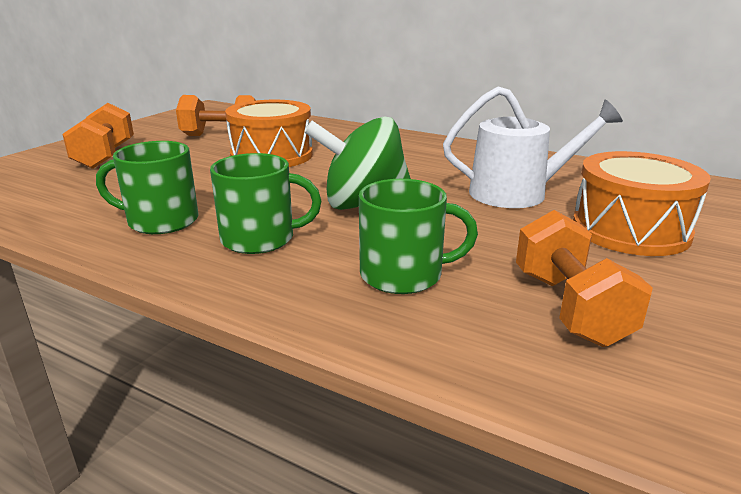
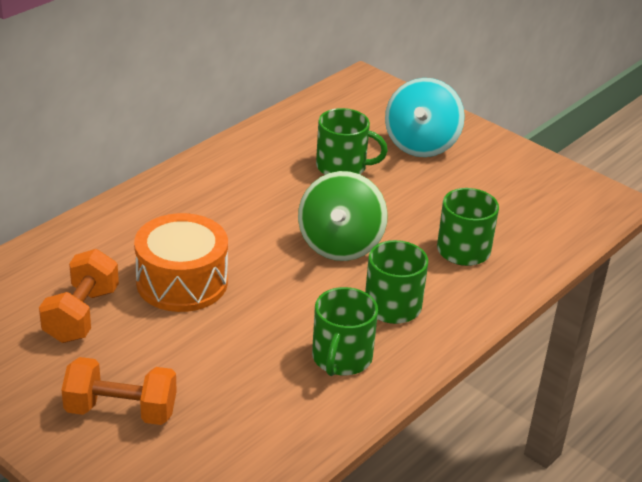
camera: 80 degrees left, 10 degrees up
white watering can [443,87,623,208] -> green mug [316,108,388,175]
orange dumbbell [516,210,653,347] -> none
orange drum [573,151,711,256] -> turquoise spinning top [385,78,465,157]

